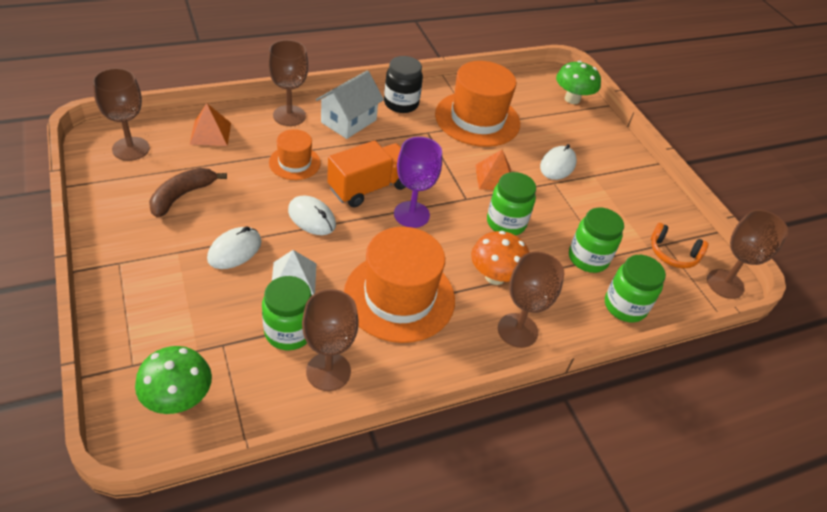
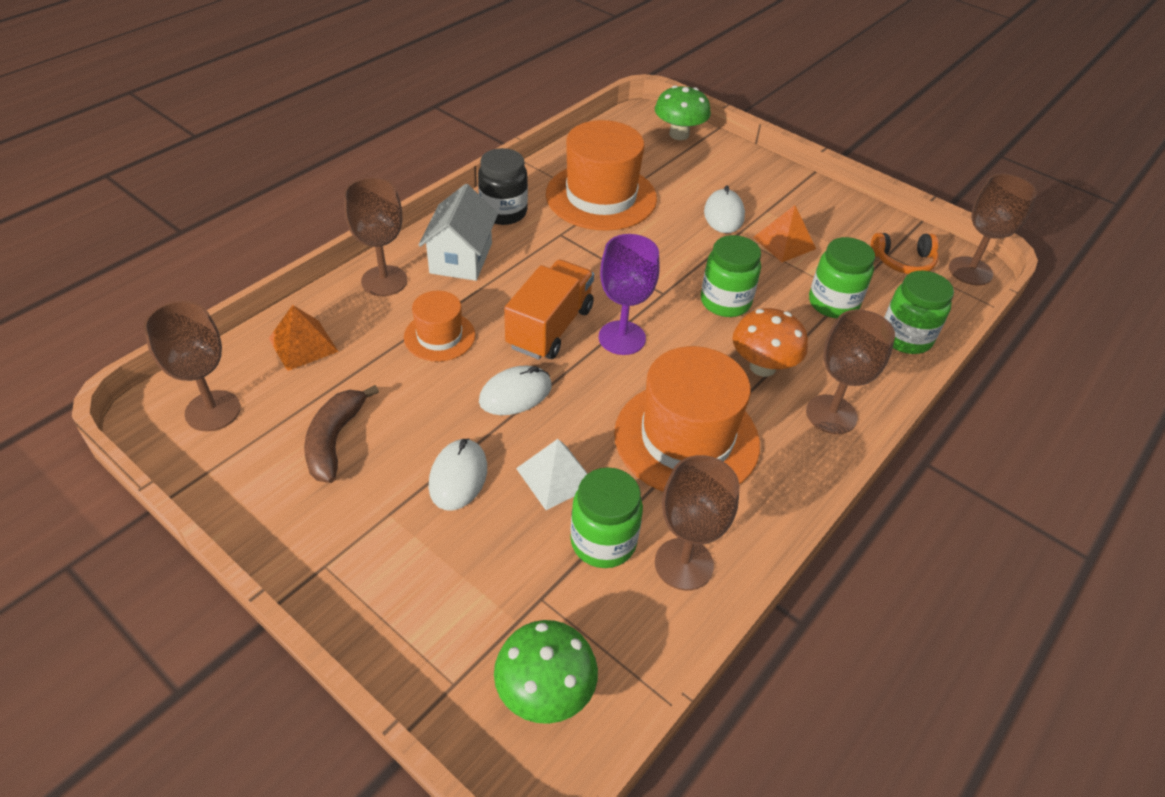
camera: 25 degrees left, 0 degrees up
white mouse [288,195,336,235] -> white mouse turned 45 degrees counterclockwise [479,366,552,415]
orange pyramid [475,149,511,190] -> orange pyramid moved to [753,205,816,262]

